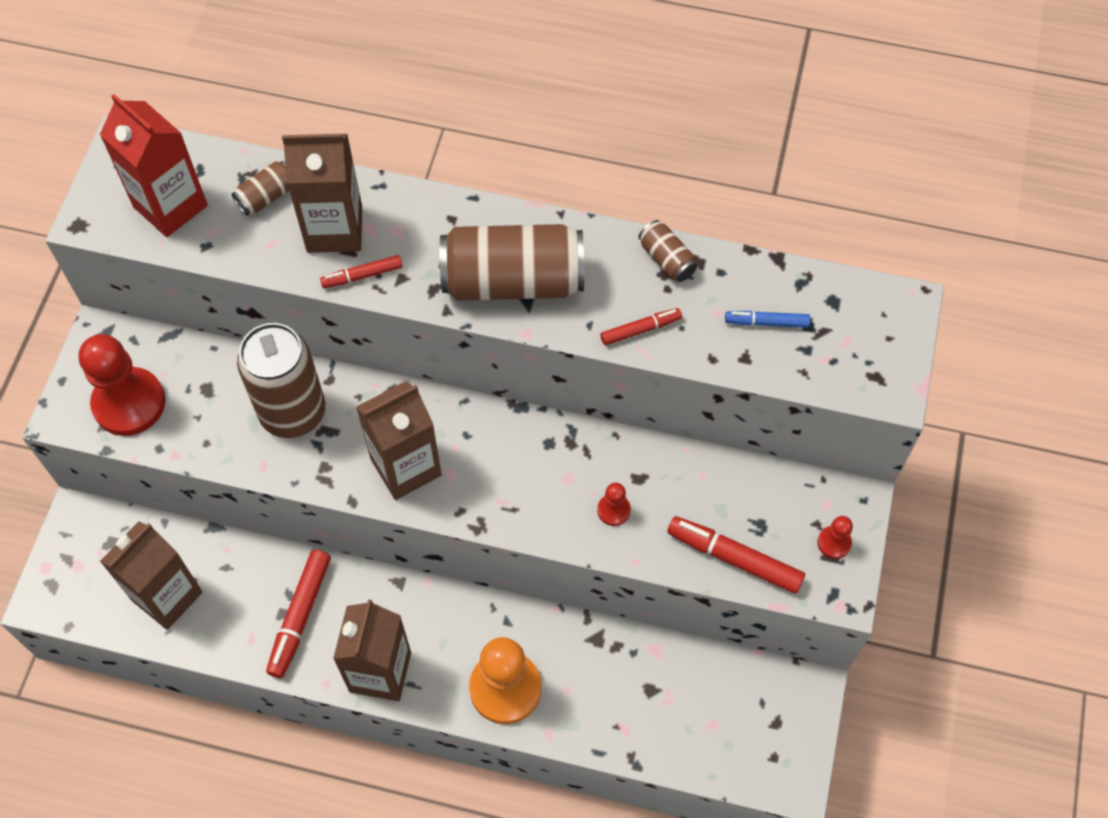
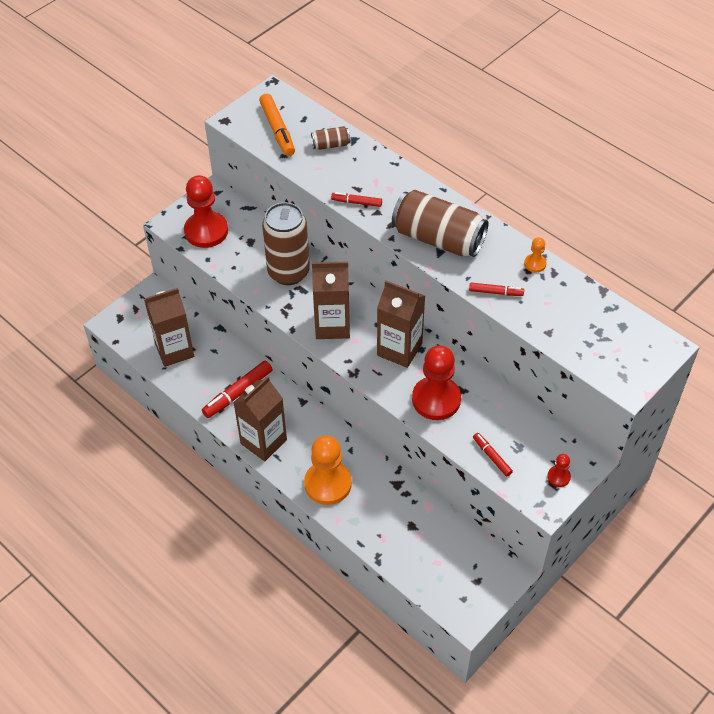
camera: 30 degrees right, 10 degrees down
red carton [100,94,208,237] -> orange marker [259,94,295,156]
brown carton [282,134,362,253] -> brown carton moved to [377,281,425,368]
red pawn [597,483,631,526] -> red pawn [412,345,461,420], size x2.24
brown can [638,220,697,282] -> orange pawn [524,237,547,273]
red marker [667,516,805,594] -> red marker [473,433,513,477], size x0.58
blue marker [725,311,810,328] -> none

